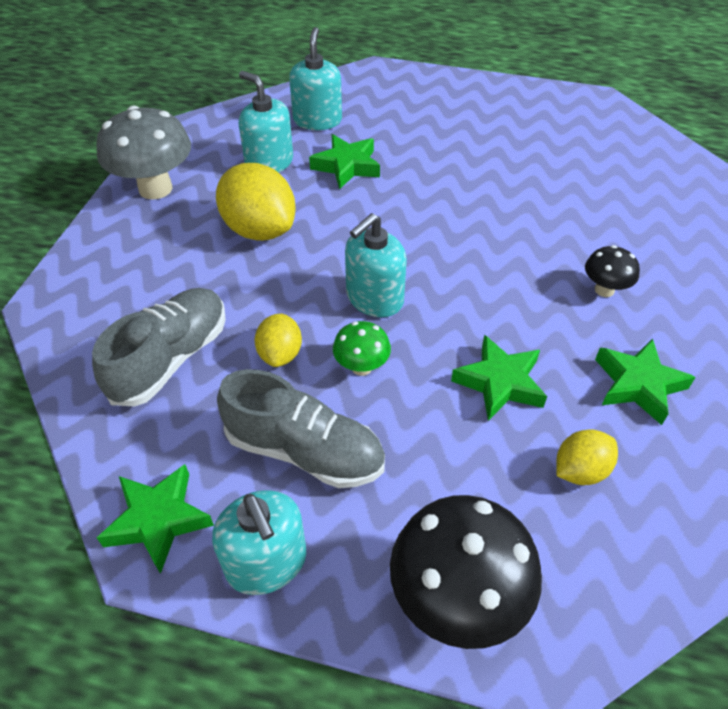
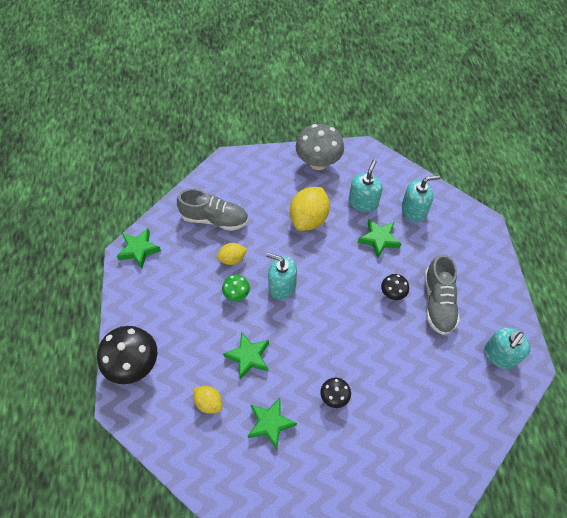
camera: 70 degrees right, 10 degrees up
turquoise soap dispenser [212,490,306,595] -> turquoise soap dispenser moved to [484,327,531,369]
grey shoe [217,369,385,488] -> grey shoe moved to [424,254,460,335]
none -> black mushroom [381,274,409,300]

